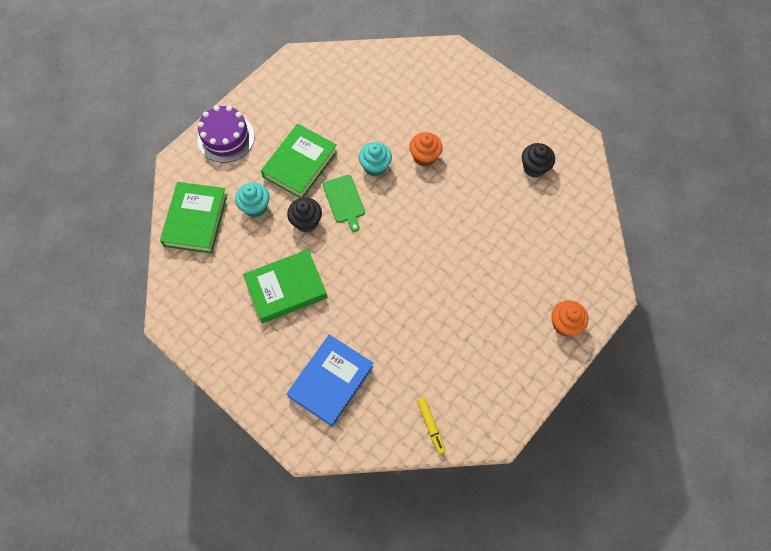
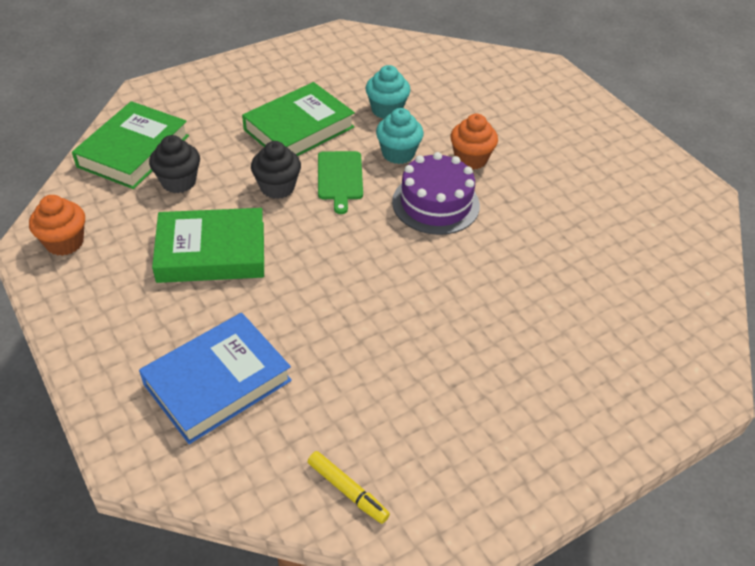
camera: 15 degrees right, 20 degrees down
purple cake [197,106,255,163] -> purple cake moved to [392,152,480,235]
turquoise cupcake [235,182,270,217] -> turquoise cupcake moved to [366,65,411,119]
yellow marker [417,397,445,454] -> yellow marker turned 45 degrees counterclockwise [308,451,390,524]
black cupcake [522,143,555,178] -> black cupcake moved to [149,135,200,193]
orange cupcake [552,300,588,336] -> orange cupcake moved to [29,195,85,256]

